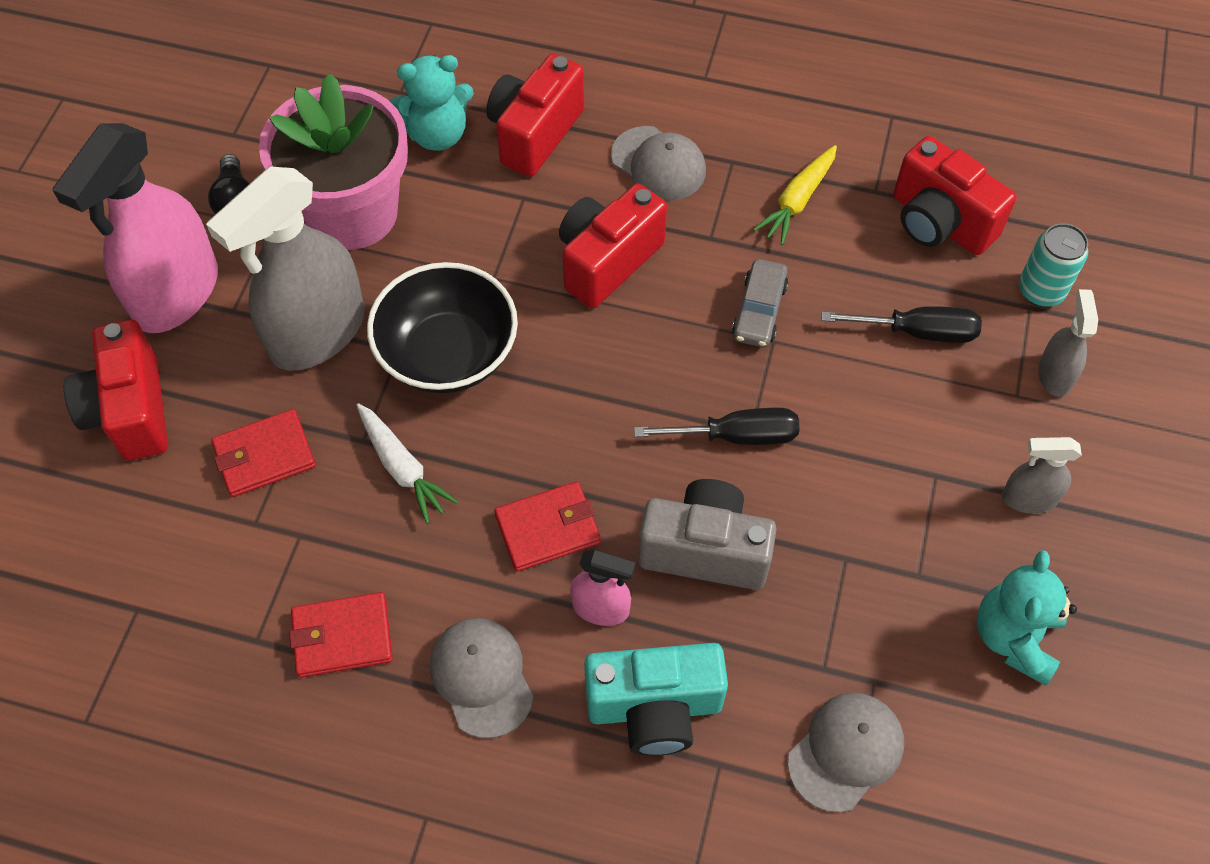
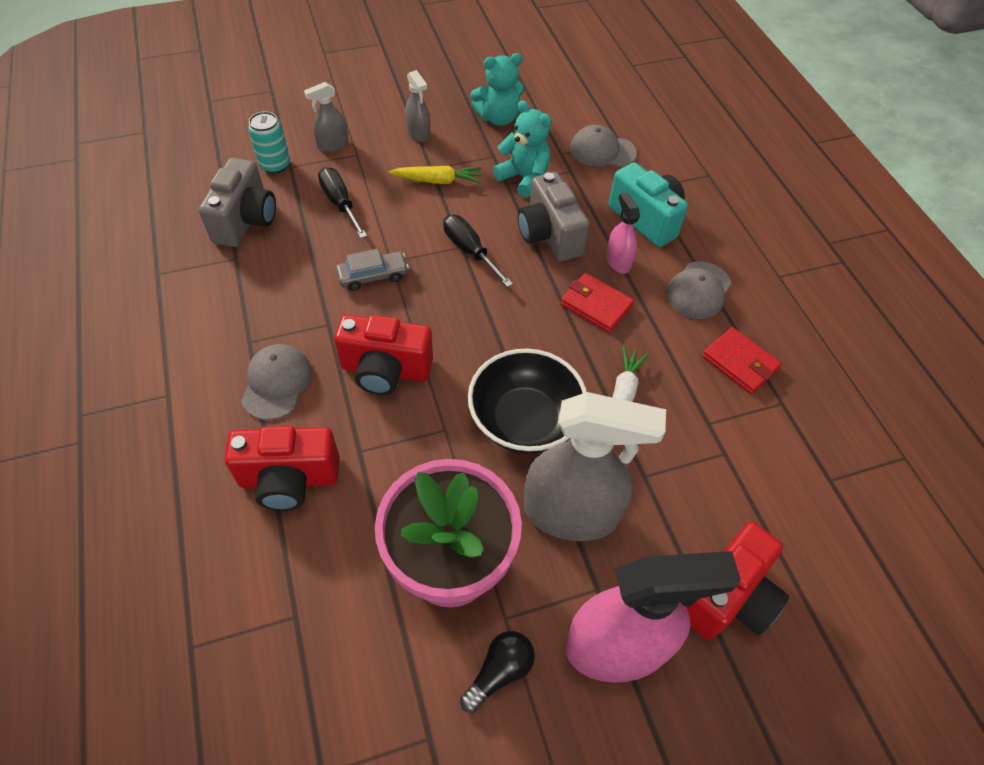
camera: 125 degrees left, 5 degrees down
red wallet [212,409,316,497] -> none
turquoise teddy bear [390,55,474,151] -> turquoise teddy bear moved to [493,100,551,198]
yellow carrot [753,145,837,245] -> yellow carrot moved to [388,166,481,184]
red camera [893,136,1016,255] -> grey camera [199,158,276,247]

